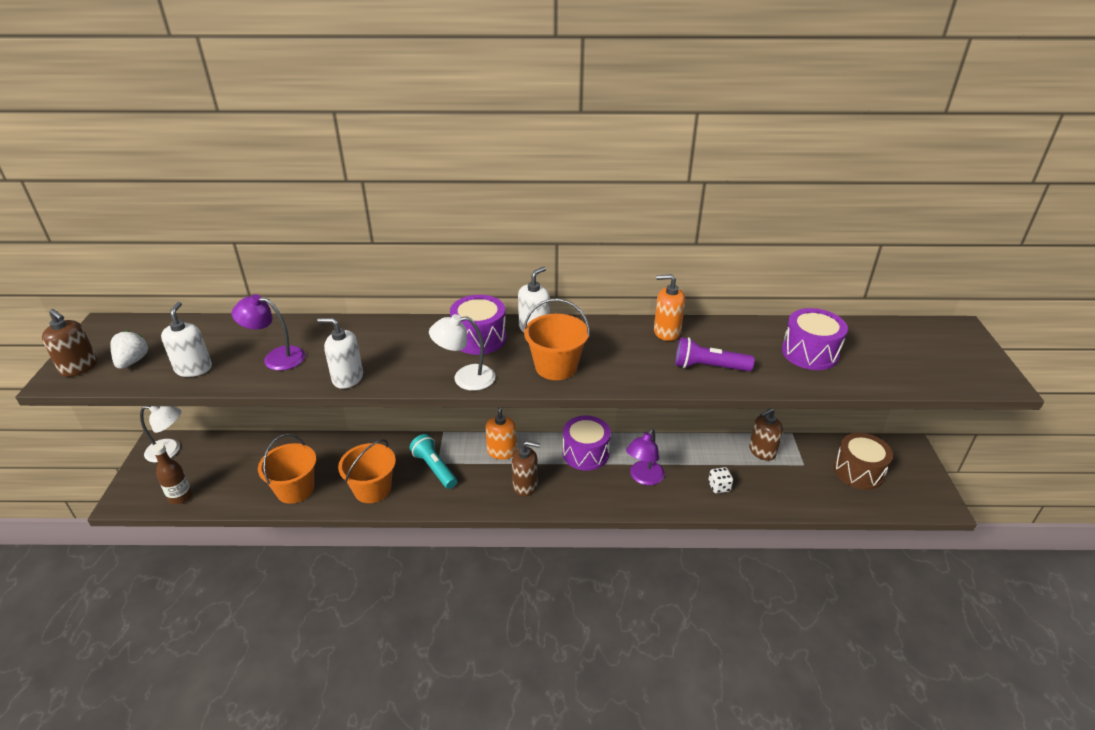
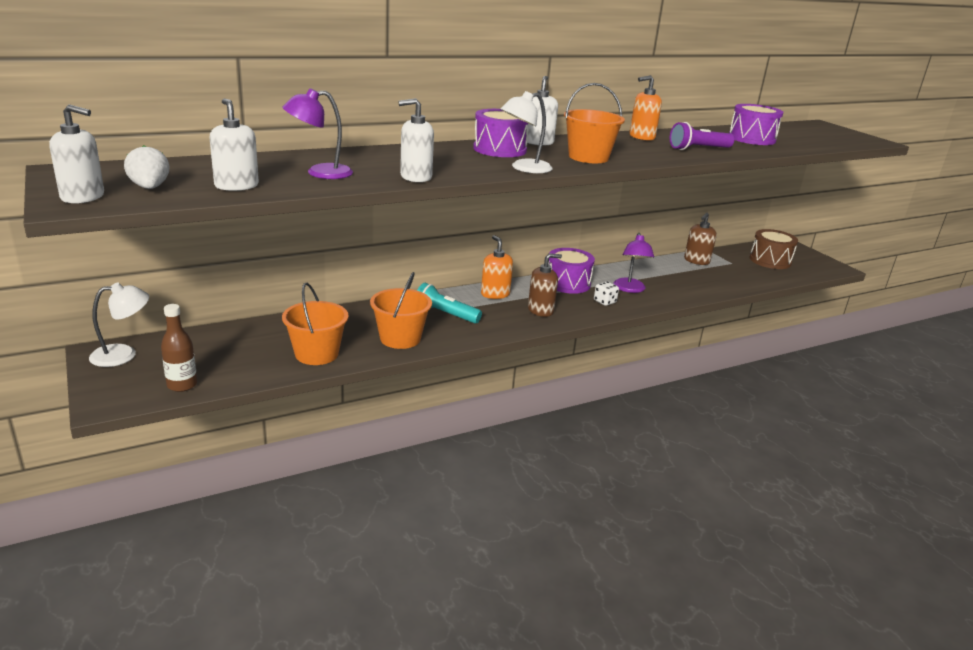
camera: 30 degrees left, 10 degrees down
brown soap dispenser [42,309,97,377] -> white soap dispenser [49,104,104,203]
white dice [708,467,733,493] -> white dice moved to [594,281,619,306]

